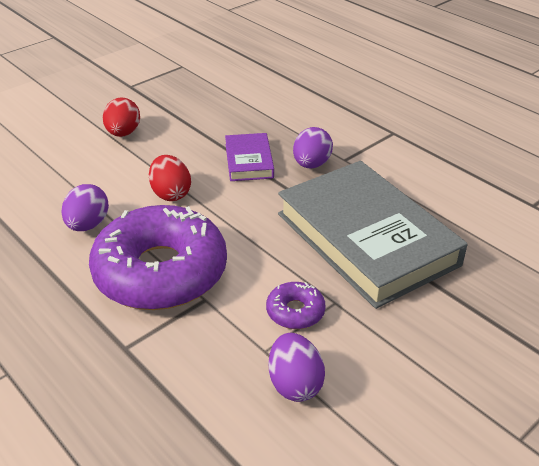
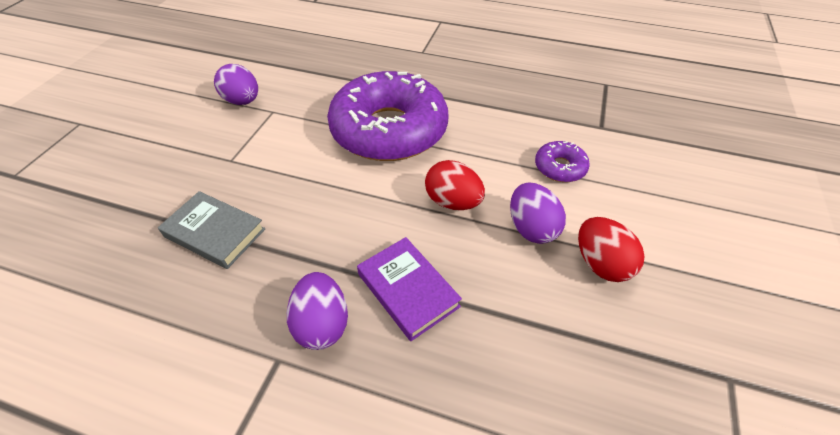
camera: 150 degrees right, 10 degrees up
purple egg [61,184,109,231] -> purple egg moved to [510,182,566,244]
purple donut [266,282,326,329] -> purple donut moved to [535,141,590,182]
grey book [278,161,468,309] -> grey book [158,191,265,269], size x0.46

